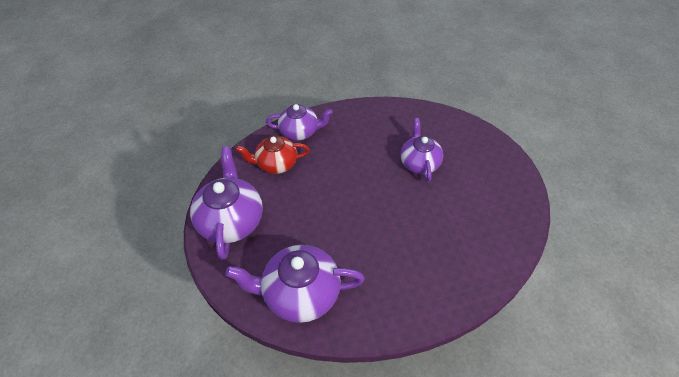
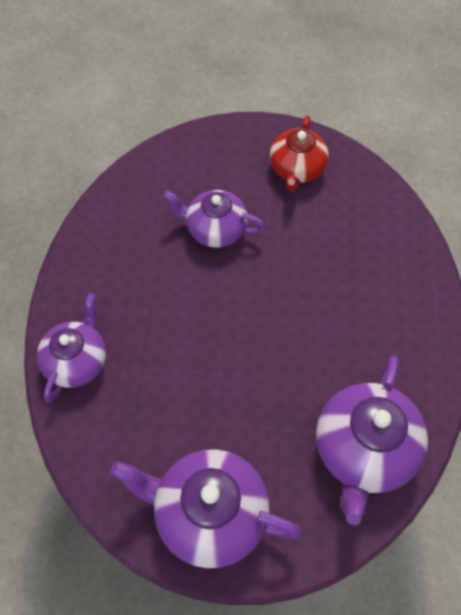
camera: 70 degrees left, 10 degrees up
red teapot [236,136,310,174] -> red teapot moved to [270,115,329,192]

